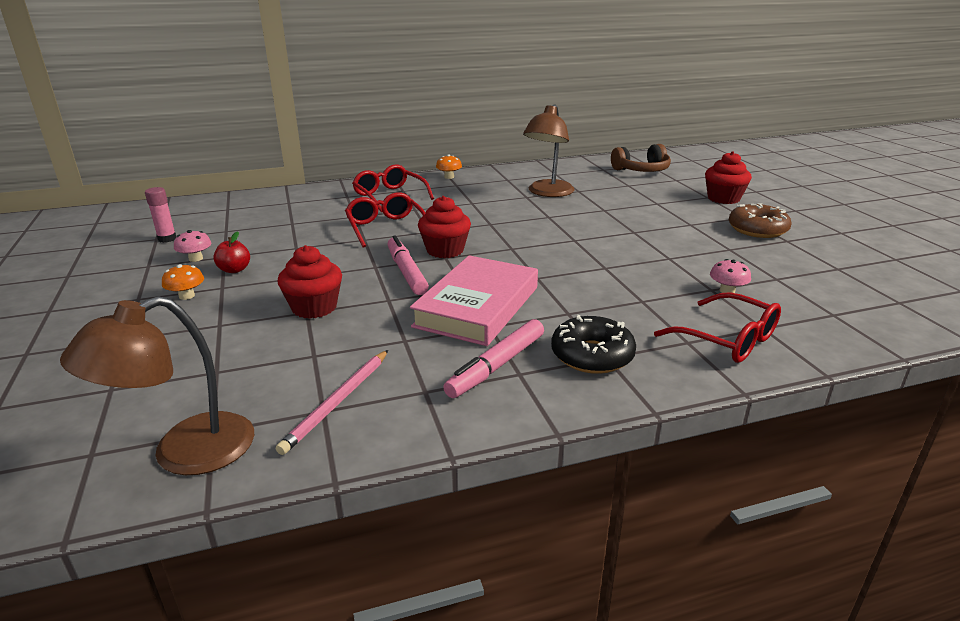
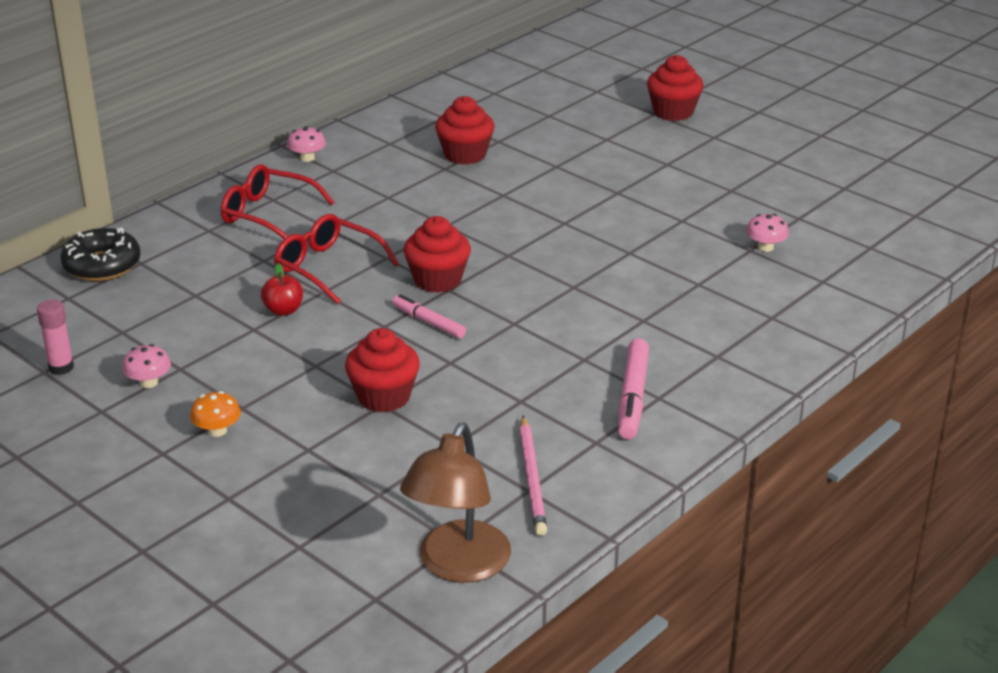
camera: 30 degrees left, 5 degrees up
red apple [213,231,250,273] -> red apple moved to [261,263,303,316]
pink marker [387,235,429,295] -> pink marker [392,294,466,338], size x0.66
pink book [410,255,538,346] -> none
orange mushroom [436,154,462,179] -> pink mushroom [287,126,326,162]
brown lamp [523,104,575,197] -> red cupcake [435,96,494,165]
black donut [551,315,636,374] -> black donut moved to [61,228,141,281]
brown headphones [611,144,671,172] -> none
red glasses [654,292,781,363] -> none
brown donut [729,203,791,238] -> none

